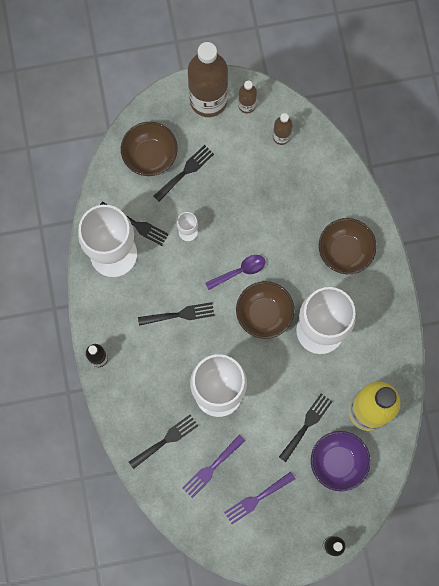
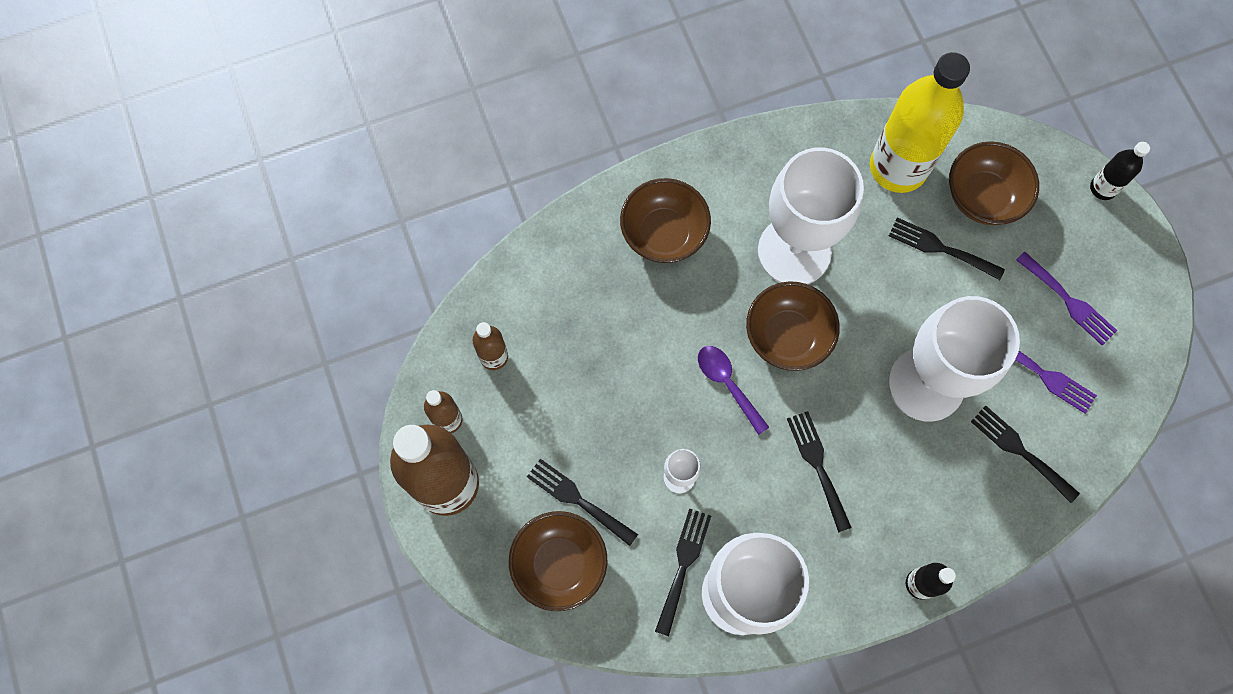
camera: 100 degrees left, 5 degrees down
purple bowl [311,431,371,491] -> brown bowl [949,141,1039,225]

